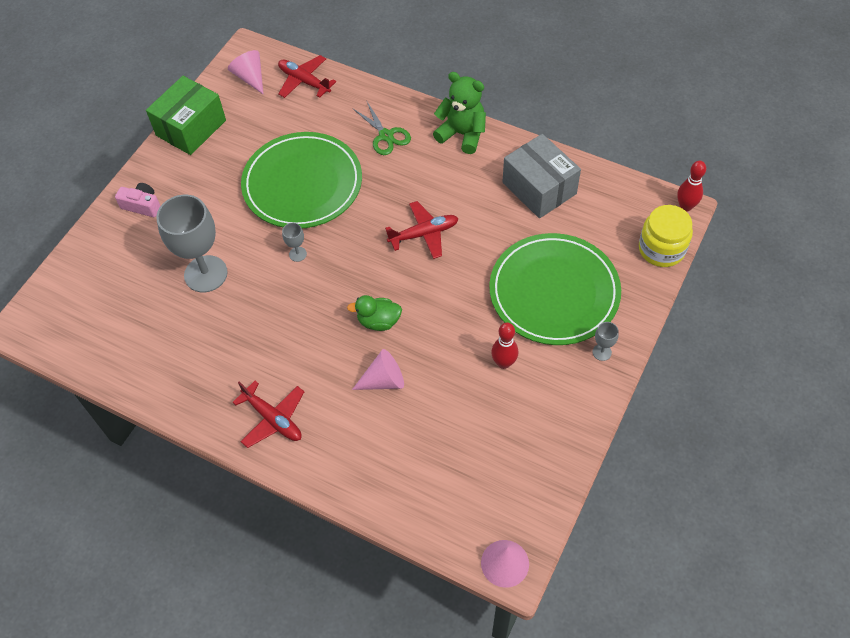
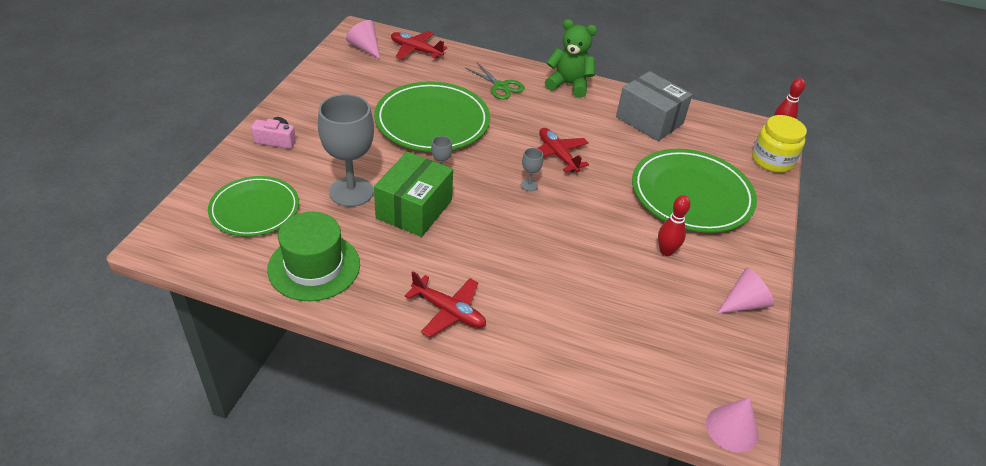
camera: 15 degrees left, 15 degrees down
green box [146,76,226,155] -> green box moved to [374,152,453,237]
green duck [347,295,402,331] -> none
pink cone [352,349,404,390] -> pink cone moved to [717,268,774,314]
red plane [385,201,459,259] -> red plane turned 90 degrees counterclockwise [537,128,589,173]
grey goblet [593,322,619,361] -> grey goblet moved to [521,148,543,191]
none -> green plate [208,176,299,237]
none -> green hat [267,212,360,301]

